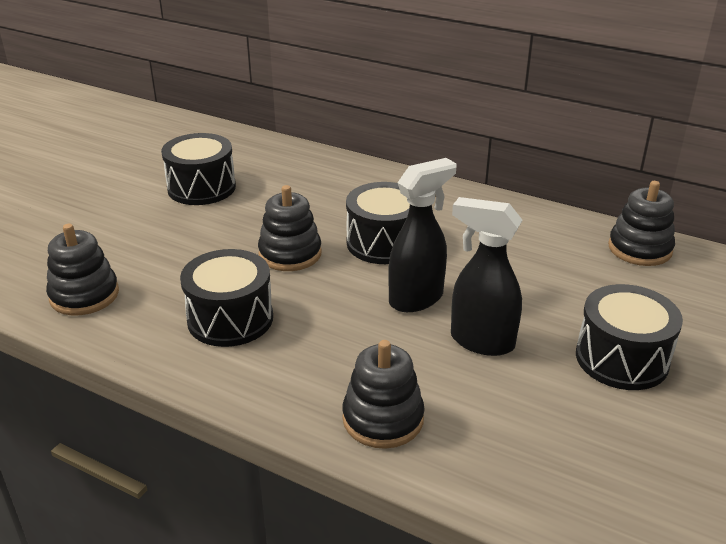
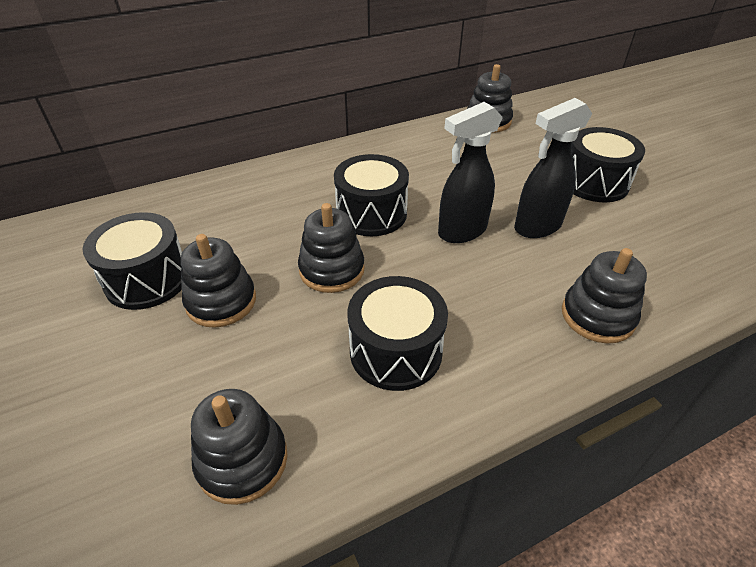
camera: 55 degrees left, 10 degrees up
black spray bottle [388,158,457,312] -> black spray bottle turned 120 degrees counterclockwise [438,102,503,243]
none -> black stacking toy [181,234,256,328]

